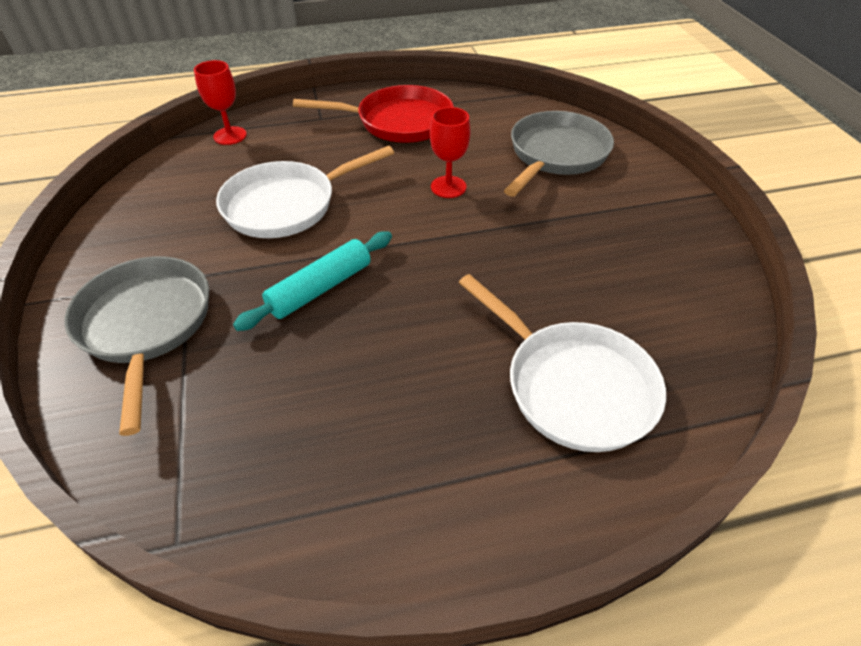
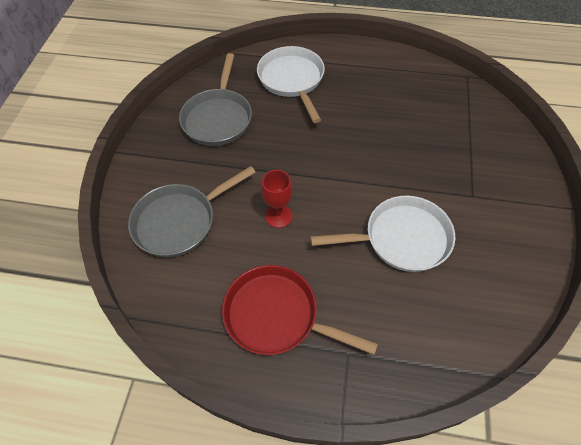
camera: 155 degrees left, 10 degrees up
grey pan [64,256,209,436] -> grey pan moved to [179,53,252,146]
red goblet [194,60,247,145] -> none
turquoise rolling pin [233,231,392,331] -> none

